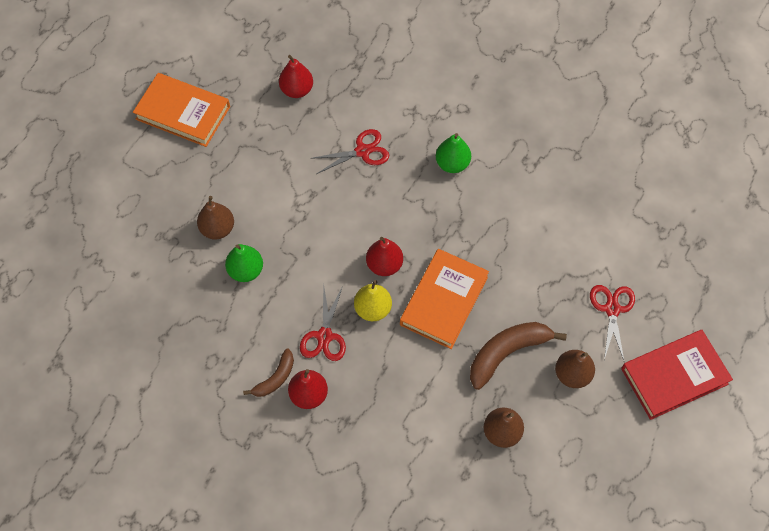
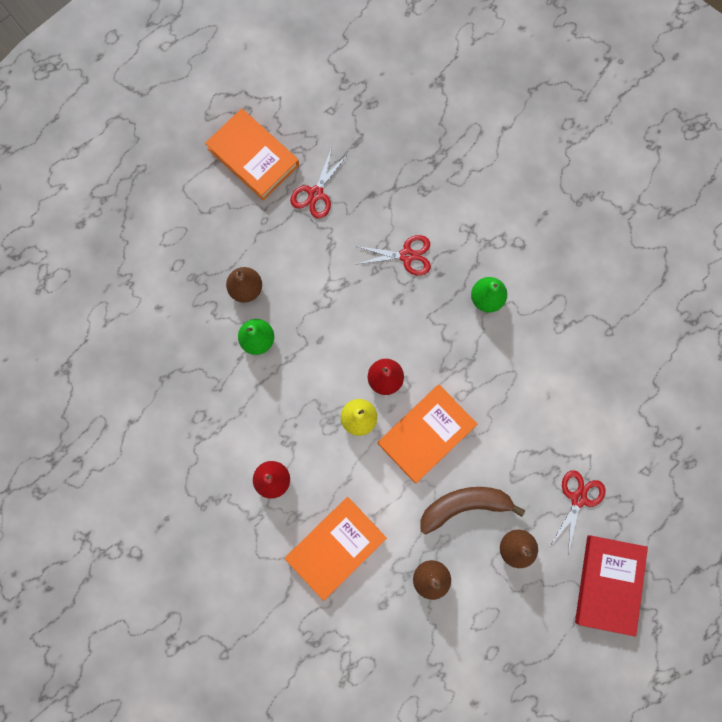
camera: 20 degrees right, 15 degrees up
brown banana [243,348,294,397] -> none
red pear [279,55,313,98] -> none
red scissors [300,286,346,361] -> red scissors moved to [290,148,348,219]
red book [621,330,733,420] -> red book turned 75 degrees counterclockwise [575,535,648,637]
none -> orange book [285,497,387,601]

